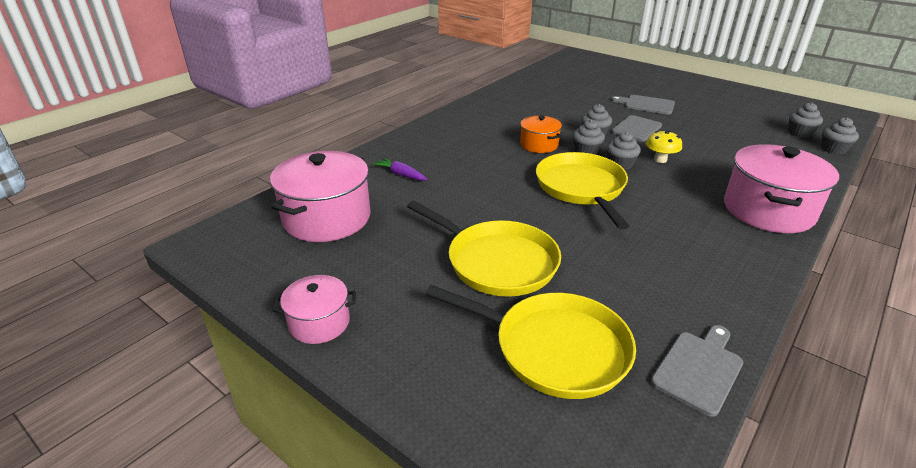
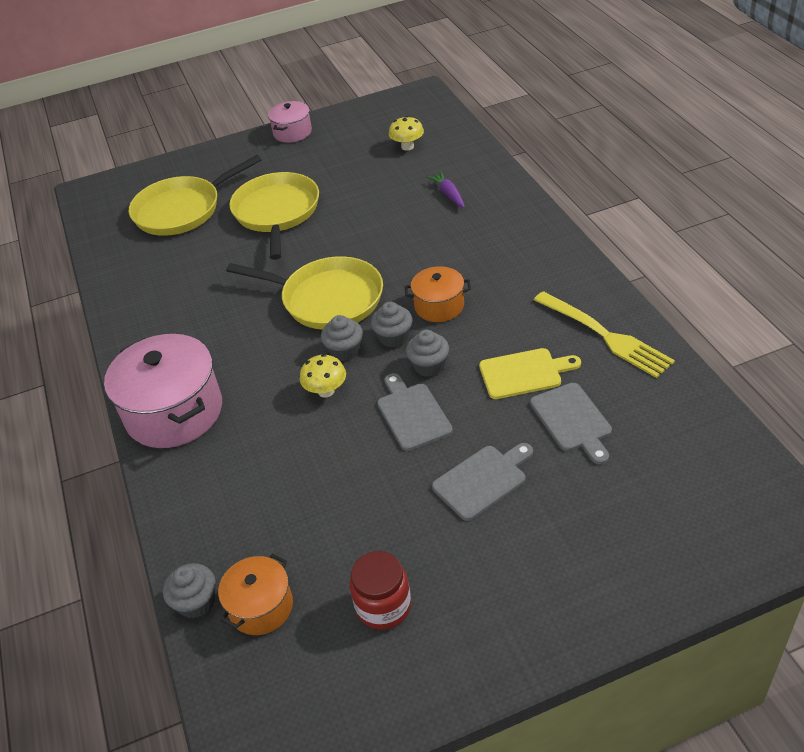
camera: 125 degrees right, 10 degrees up
pink pot [270,151,371,242] -> yellow mushroom [389,116,424,151]
purple carrot [372,158,428,181] -> purple carrot turned 90 degrees counterclockwise [426,171,465,208]
yellow pan [407,201,561,297] -> yellow pan turned 105 degrees clockwise [229,172,319,260]
grey cutting board [651,325,743,417] -> grey cutting board moved to [530,383,612,465]
grey cupcake [789,102,823,138] -> orange pot [218,554,293,635]
none -> red jar [350,551,411,630]
none -> yellow cutting board [479,348,581,399]
none -> yellow fork [534,291,675,378]

